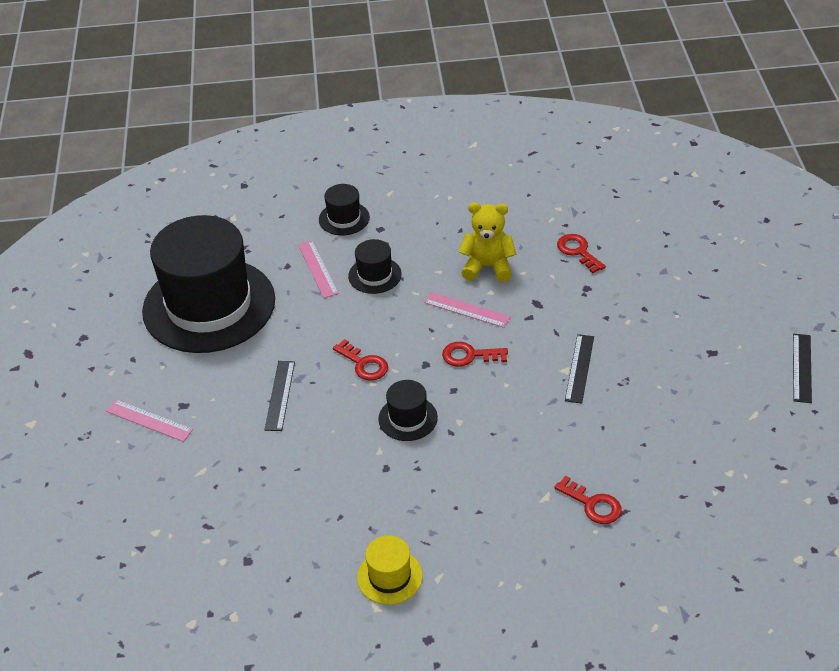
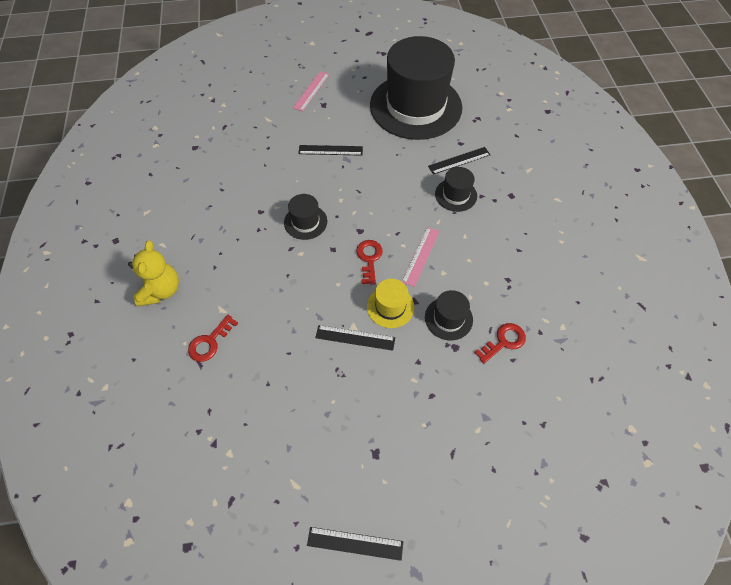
camera: 85 degrees right, 15 degrees up
pink ruler [298,240,339,298] -> black ruler [428,147,490,175]
black hat [319,184,370,235] -> black hat moved to [425,290,473,340]
red key [333,339,388,381] -> none
yellow hat [357,535,423,605] -> yellow hat moved to [367,279,414,328]
yellow teddy bear [458,202,516,282] -> yellow teddy bear moved to [128,241,179,306]

